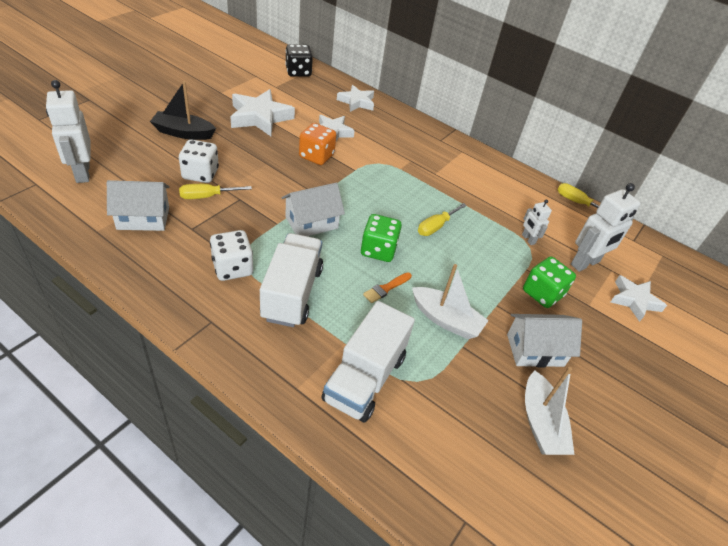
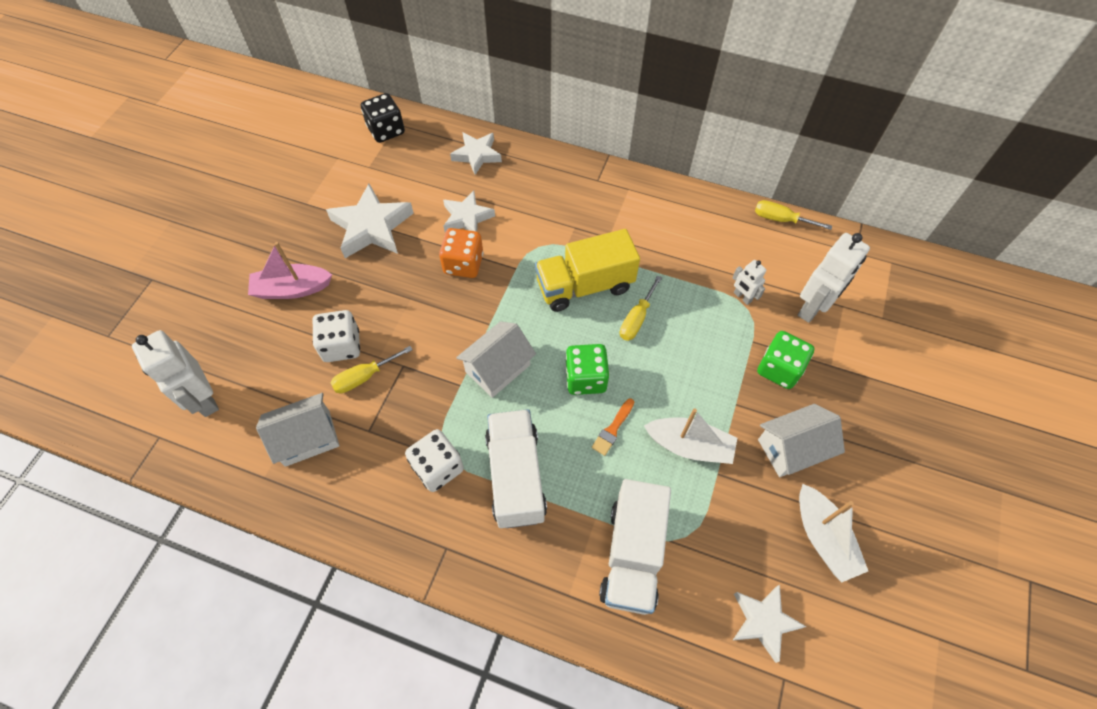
camera: 10 degrees left, 15 degrees up
black boat [150,81,216,140] -> pink boat [248,242,332,299]
white star [611,275,667,322] -> white star moved to [732,585,807,663]
none -> yellow truck [535,229,640,312]

